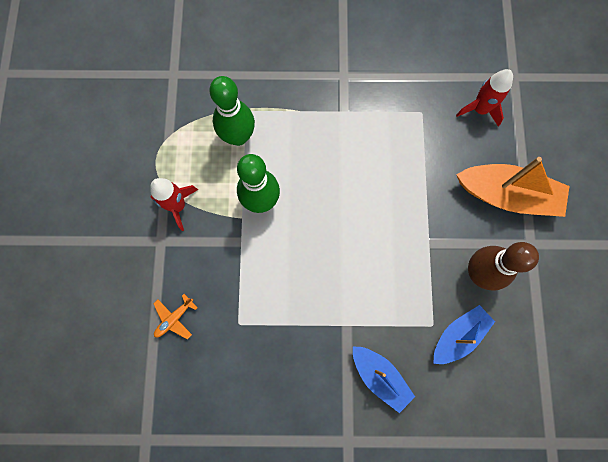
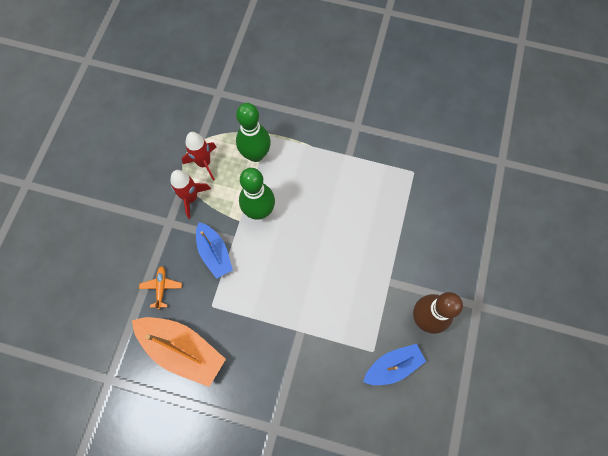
camera: 15 degrees right, 5 degrees down
orange plane [154,294,198,339] -> orange plane turned 120 degrees clockwise [139,266,182,309]
blue boat [353,346,415,413] -> blue boat moved to [196,222,233,279]
red rocket [456,69,513,127] -> red rocket moved to [182,132,216,181]
orange boat [456,157,569,217] -> orange boat moved to [132,317,226,387]

